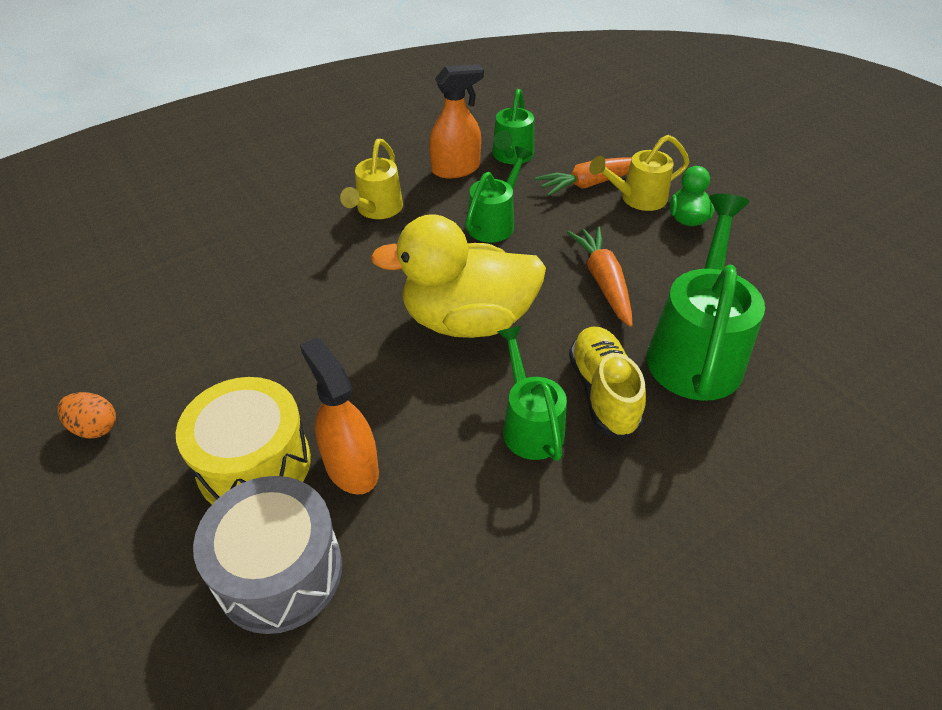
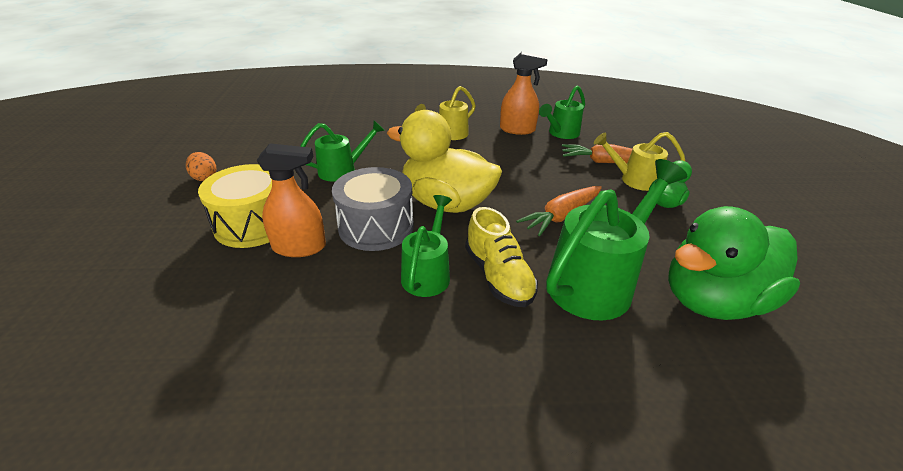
camera: 30 degrees right, 10 degrees down
grey drum [193,476,342,634] -> grey drum moved to [332,167,414,251]
orange spray bottle [300,337,379,494] -> orange spray bottle turned 90 degrees clockwise [257,143,326,257]
green watering can [465,146,533,242] -> green watering can moved to [300,120,385,182]
orange carrot [567,227,632,327] -> orange carrot turned 150 degrees counterclockwise [516,186,602,236]
yellow shoe [569,327,646,439] -> yellow shoe turned 135 degrees clockwise [465,207,538,307]
none -> green duck [668,206,800,320]

